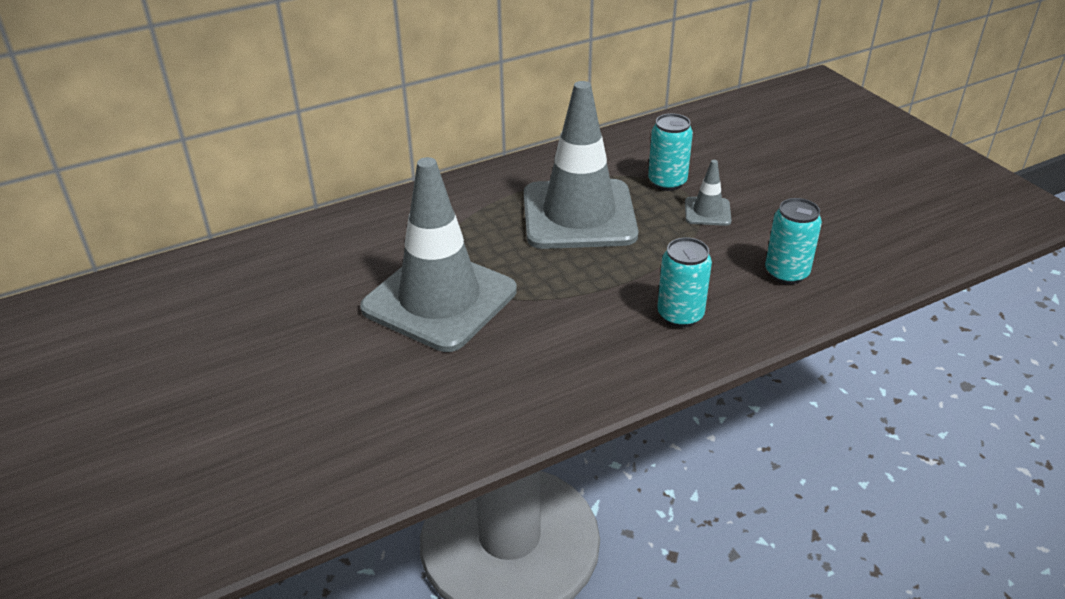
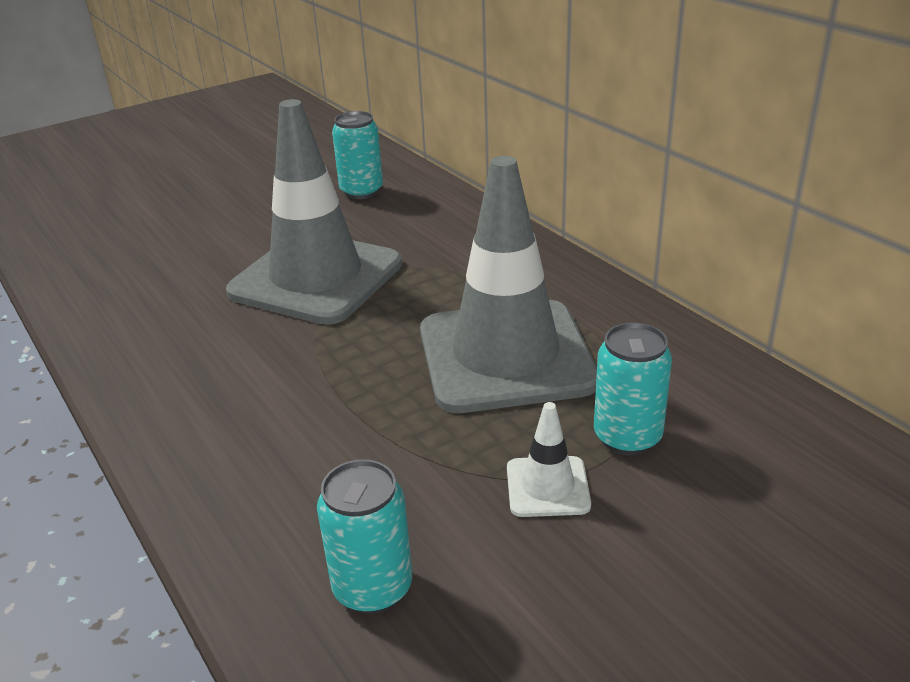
camera: 85 degrees right, 5 degrees down
turquoise can [657,237,712,328] -> turquoise can moved to [332,111,383,199]
grey traffic cone [685,160,732,226] -> white traffic cone [507,402,591,517]

